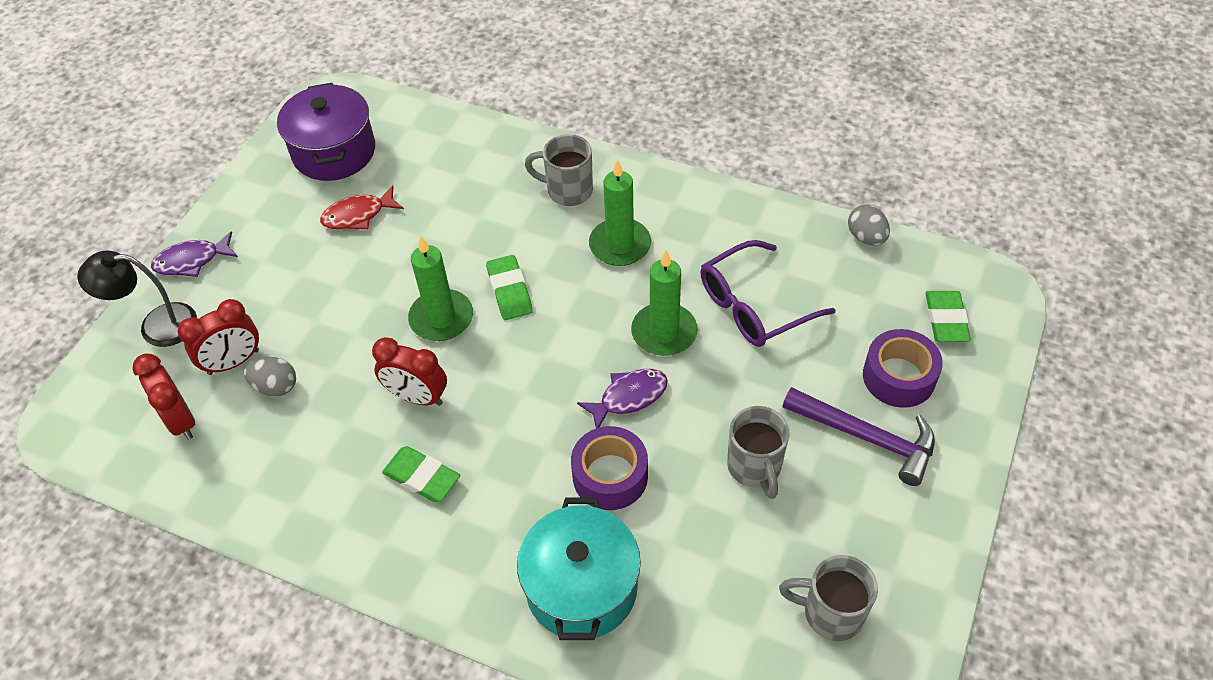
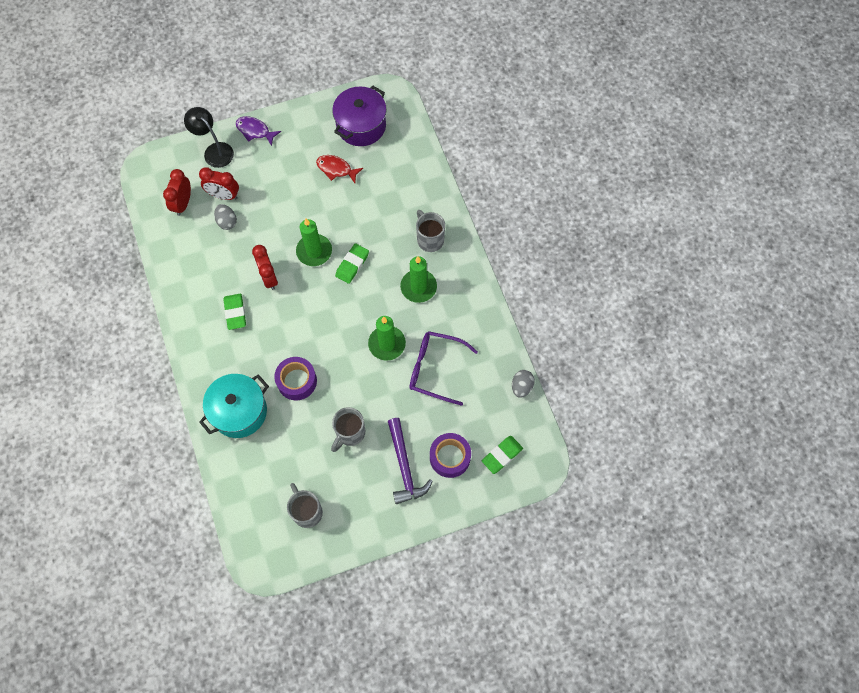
camera: 45 degrees right, 15 degrees up
purple fish [577,369,668,428] -> none

